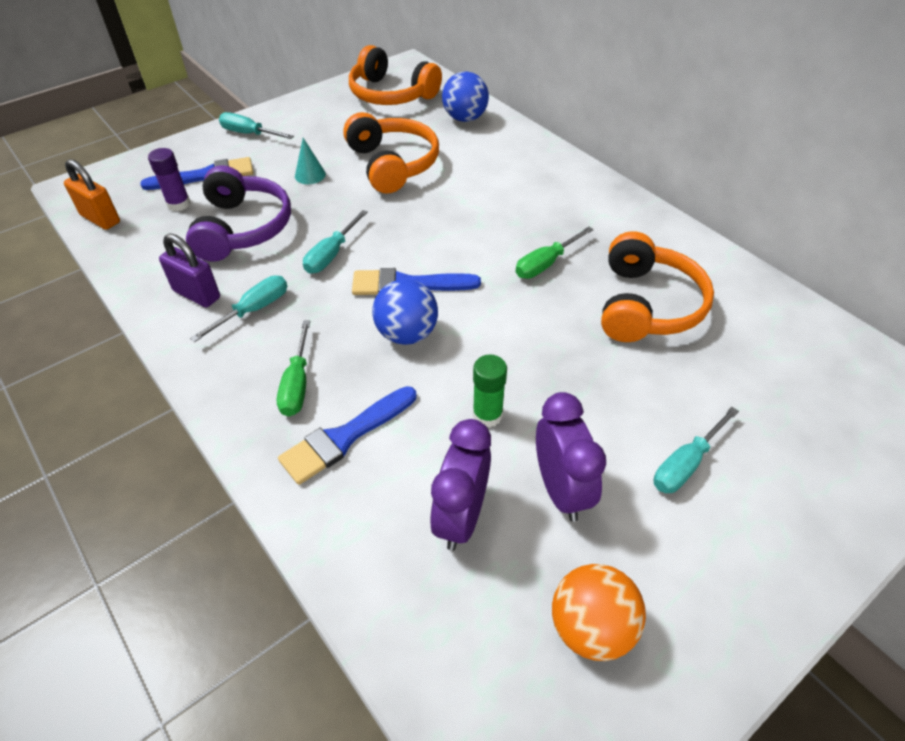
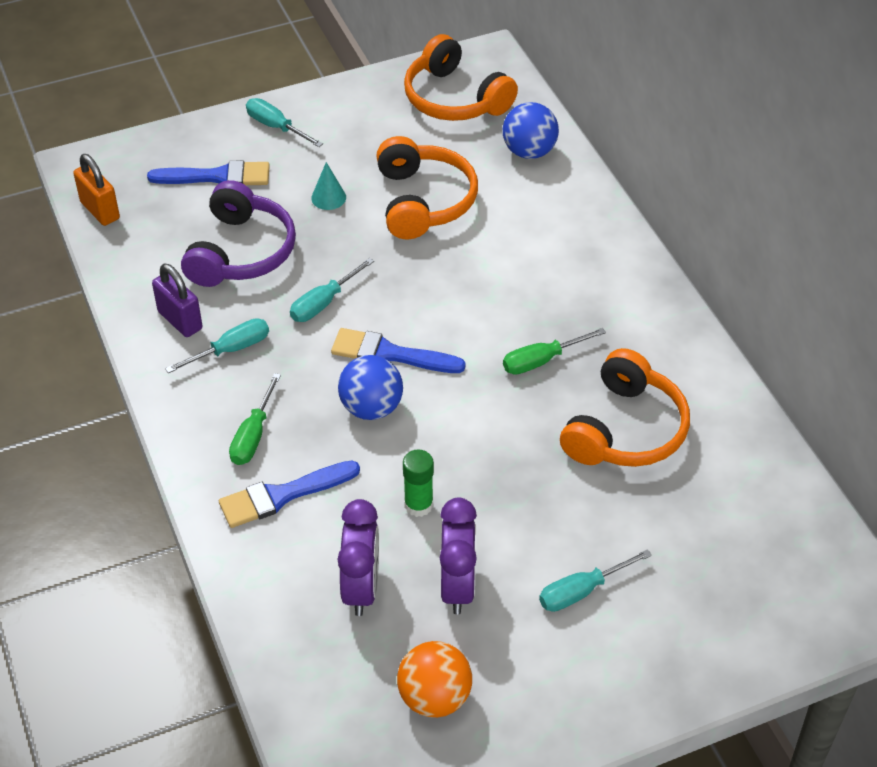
camera: 15 degrees right, 0 degrees up
purple glue stick [148,148,191,211] -> none
purple clock [430,419,491,551] -> purple clock turned 150 degrees clockwise [337,499,379,616]

